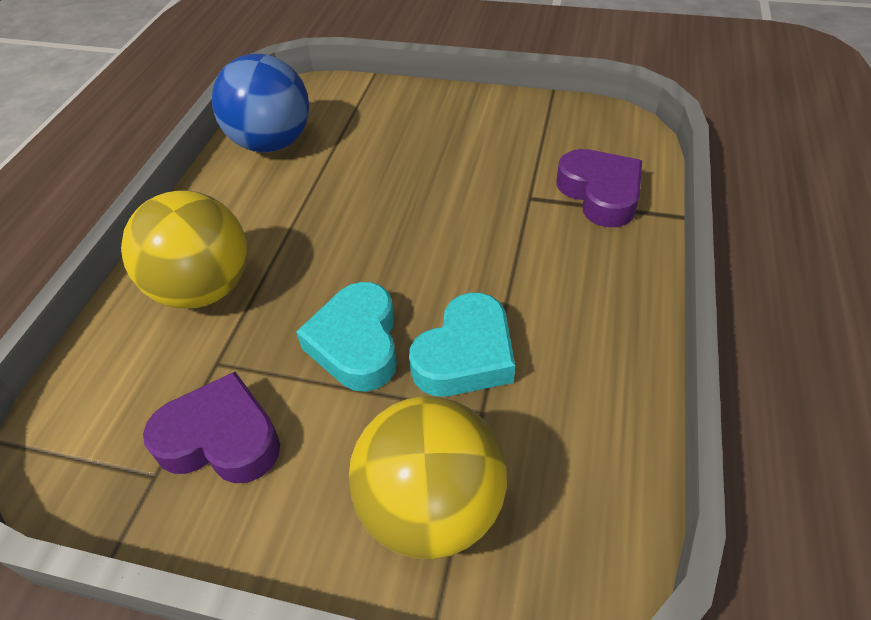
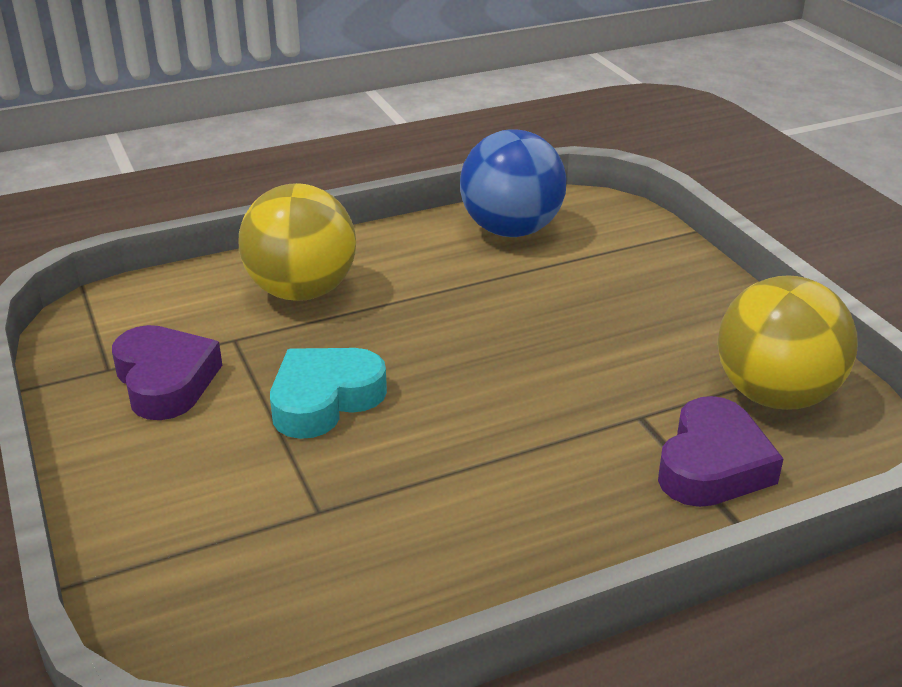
camera: 50 degrees right, 15 degrees down
yellow ball [349,396,507,559] -> yellow ball moved to [718,275,858,410]
turquoise heart [409,293,515,397] -> none

